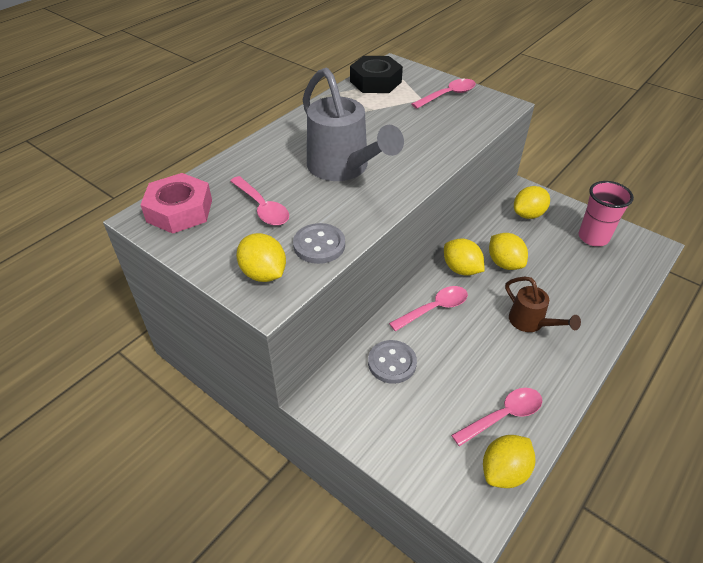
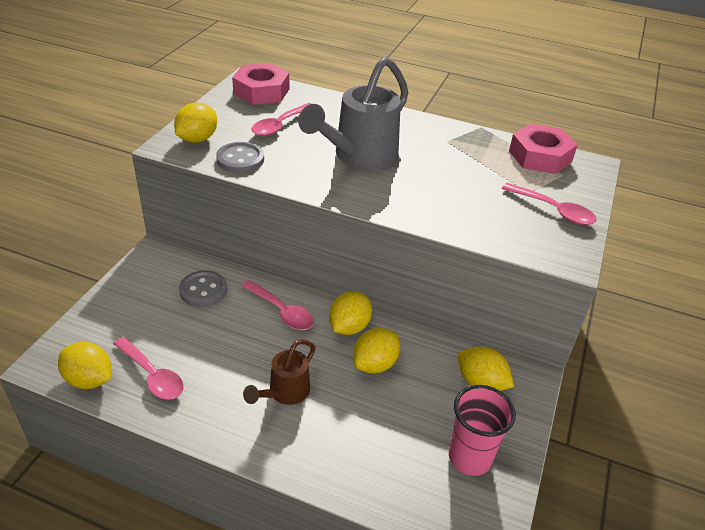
camera: 70 degrees right, 5 degrees down
black nut [350,56,403,93] -> pink nut [509,124,578,174]

